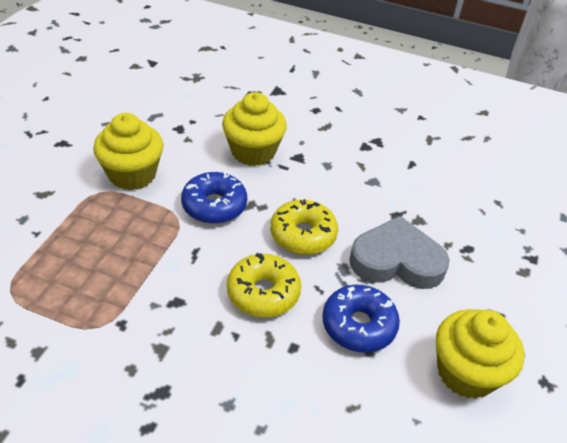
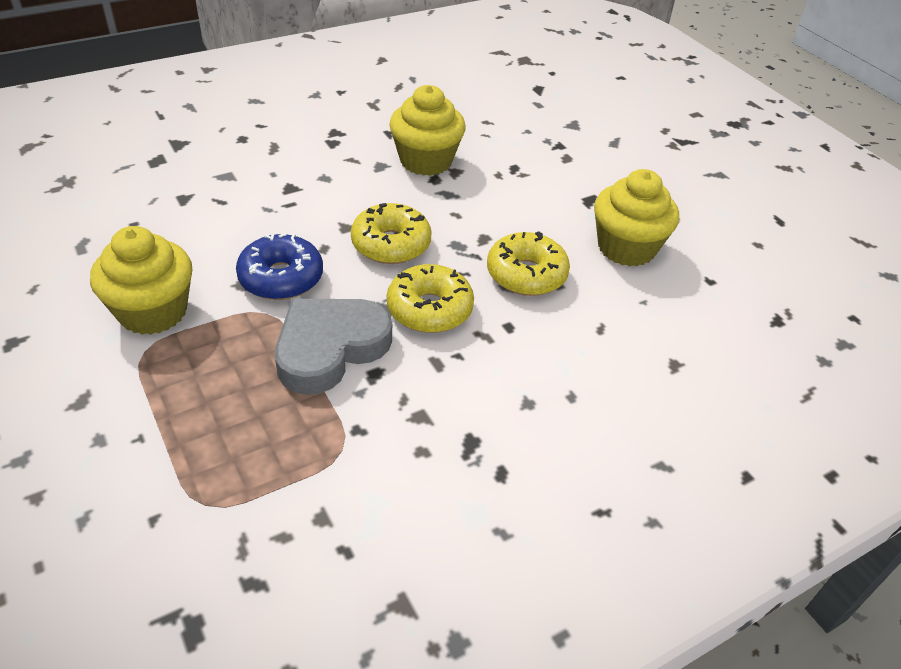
camera: 50 degrees left, 0 degrees up
yellow cupcake [222,92,287,166] -> yellow cupcake moved to [389,85,466,176]
blue donut [322,285,400,353] -> yellow donut [487,231,570,296]
grey heart [349,216,450,289] -> grey heart moved to [275,299,392,395]

